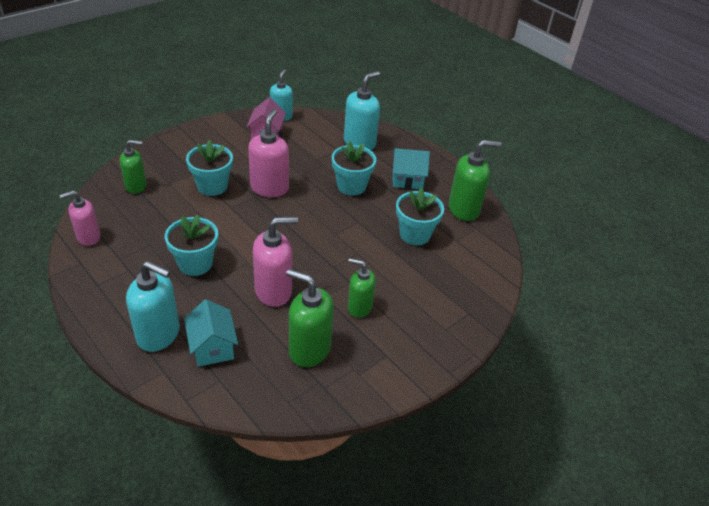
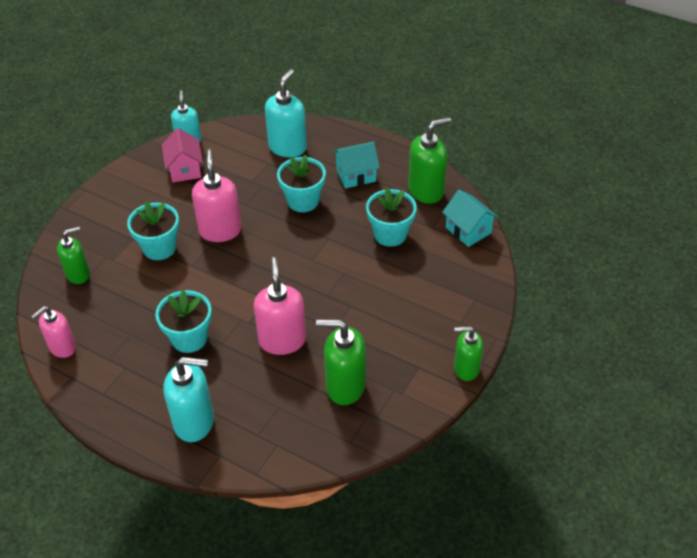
camera: 15 degrees left, 5 degrees up
turquoise house [184,299,238,367] -> turquoise house moved to [442,190,498,247]
pink soap dispenser [253,217,298,307] -> pink soap dispenser turned 60 degrees counterclockwise [254,257,306,355]
green soap dispenser [348,258,376,318] -> green soap dispenser moved to [454,326,483,381]

